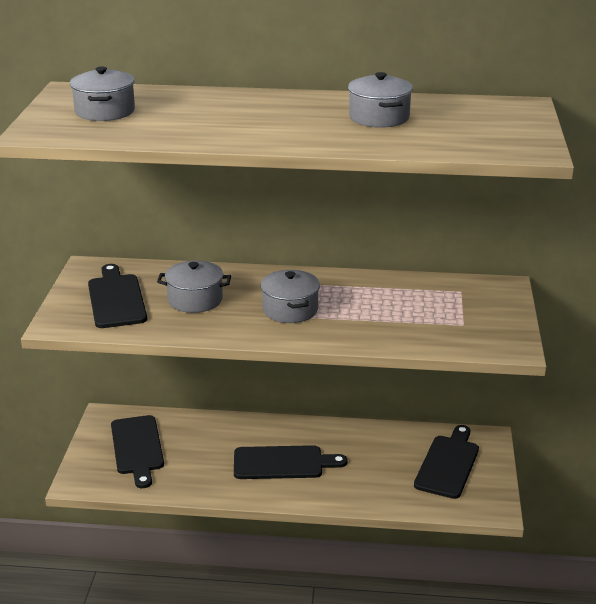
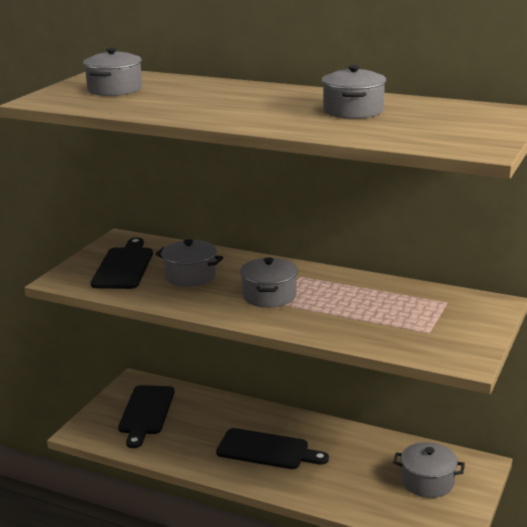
camera: 20 degrees right, 5 degrees down
black cutting board [414,425,479,499] -> grey pot [393,442,465,498]

